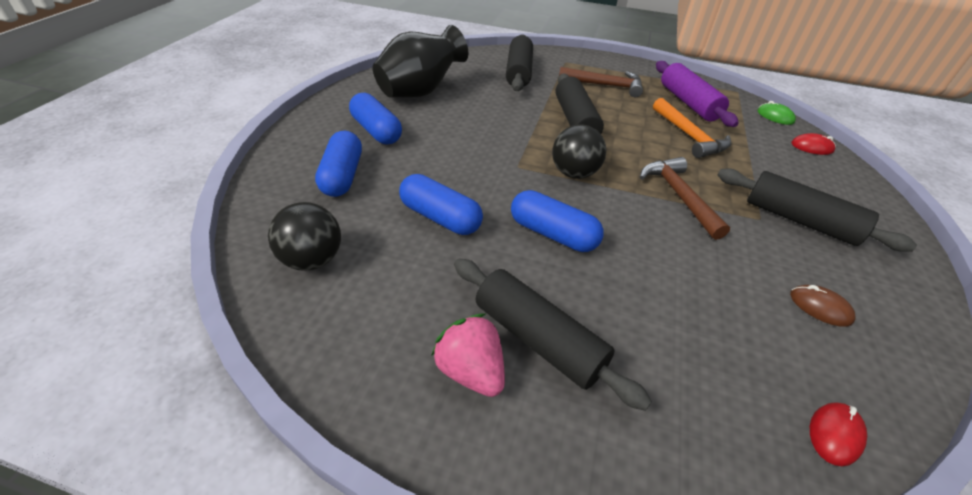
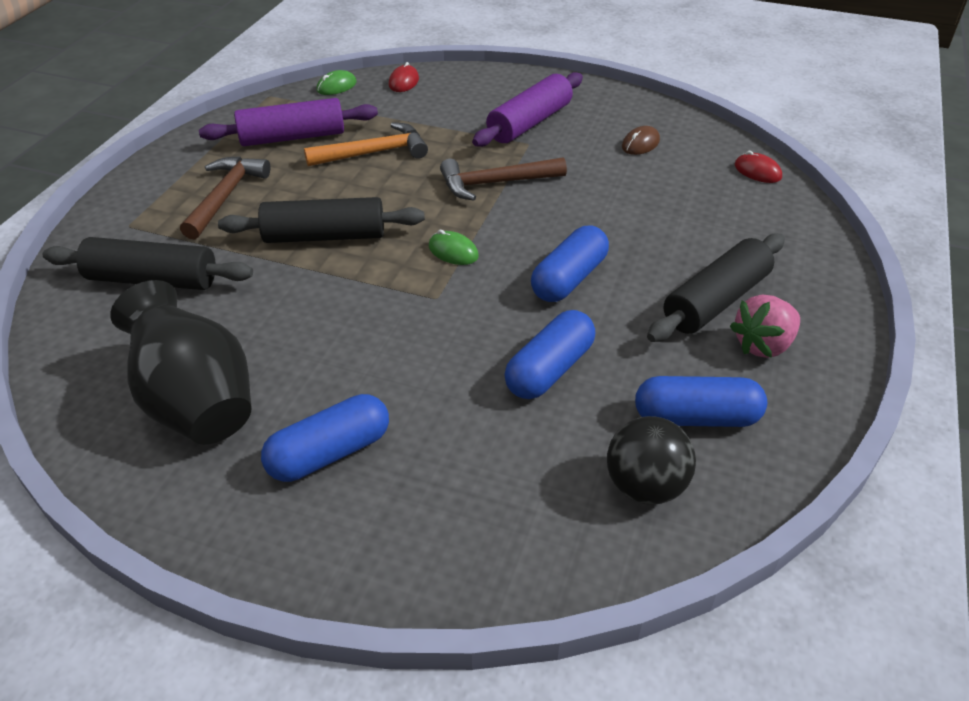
camera: 85 degrees left, 0 degrees up
blue capsule [315,131,362,197] -> blue capsule moved to [635,376,767,427]
black ball [552,124,606,179] -> green mouse [429,230,479,265]
black rolling pin [718,168,917,252] -> purple rolling pin [472,72,583,147]

